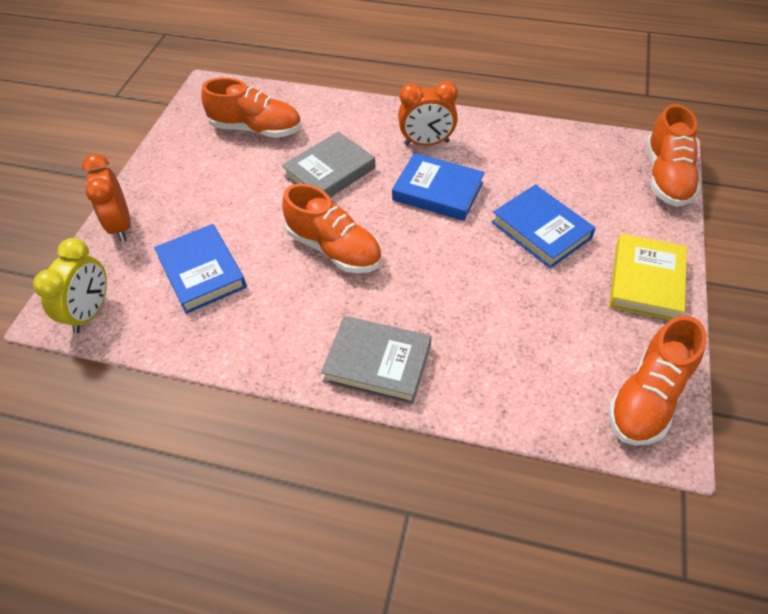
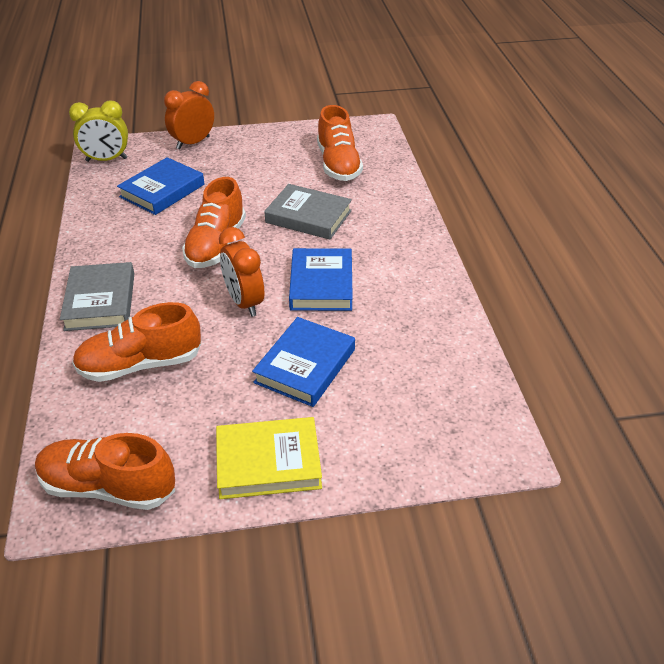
camera: 65 degrees right, 10 degrees down
orange clock [398,81,458,146] -> orange clock moved to [219,227,264,317]
orange shoe [646,104,701,207] -> orange shoe moved to [72,302,201,382]

